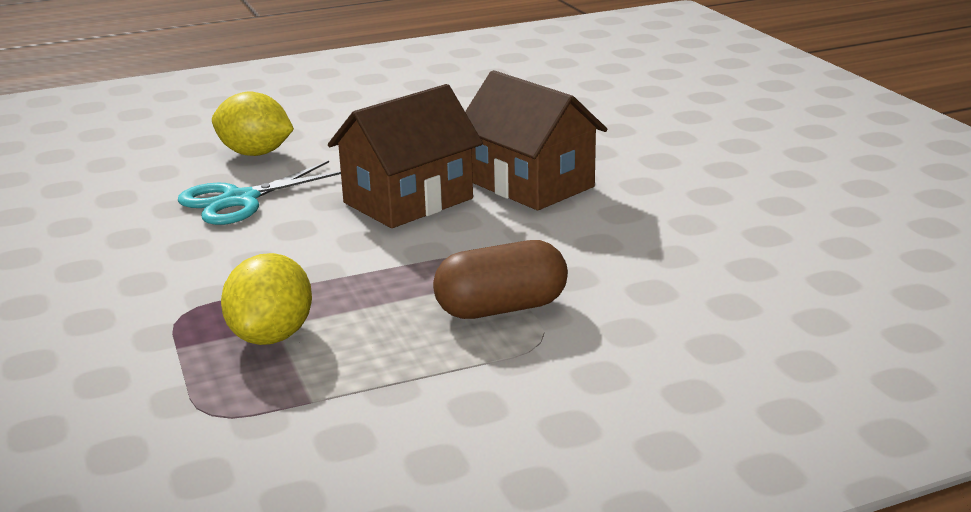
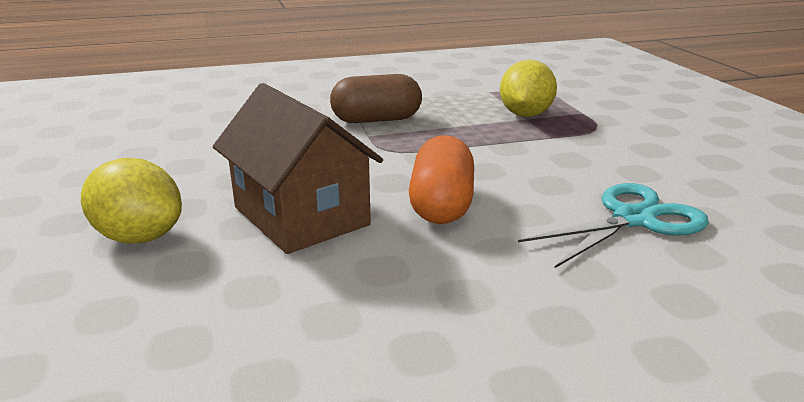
camera: 175 degrees left, 0 degrees up
yellow lemon [212,92,294,156] -> yellow lemon moved to [81,158,182,244]
brown house [328,84,483,228] -> orange capsule [409,135,474,224]

